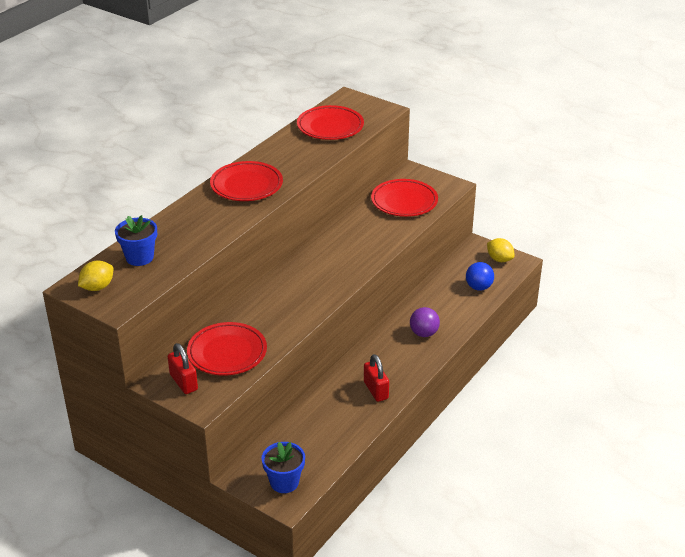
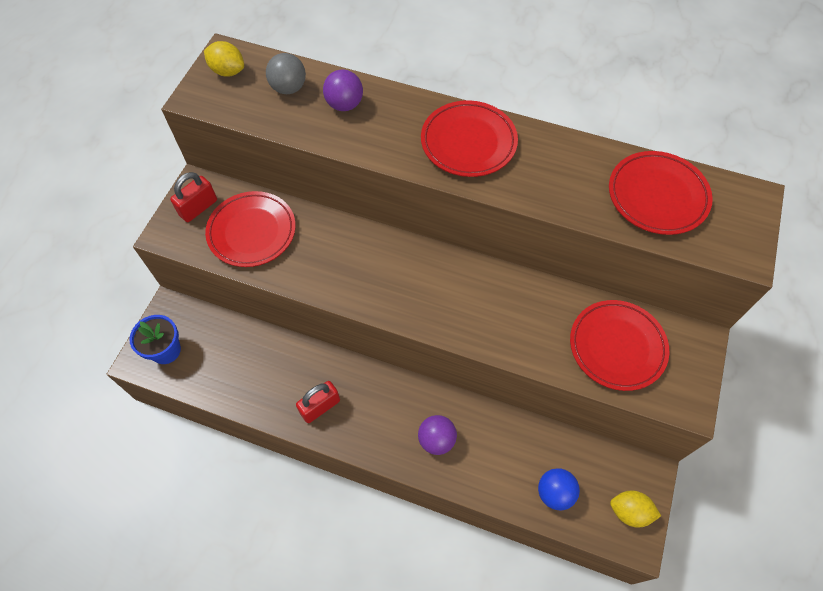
camera: 75 degrees right, 25 degrees up
blue flower pot [115,215,157,266] -> grey ball [266,53,306,94]
yellow lemon [487,238,515,262] -> yellow lemon turned 75 degrees clockwise [610,490,661,528]
none -> purple ball [323,70,363,111]

